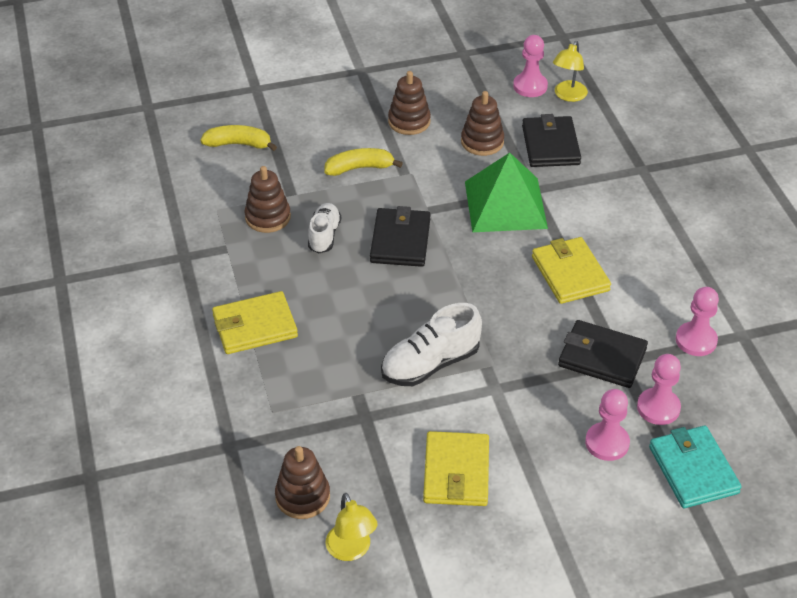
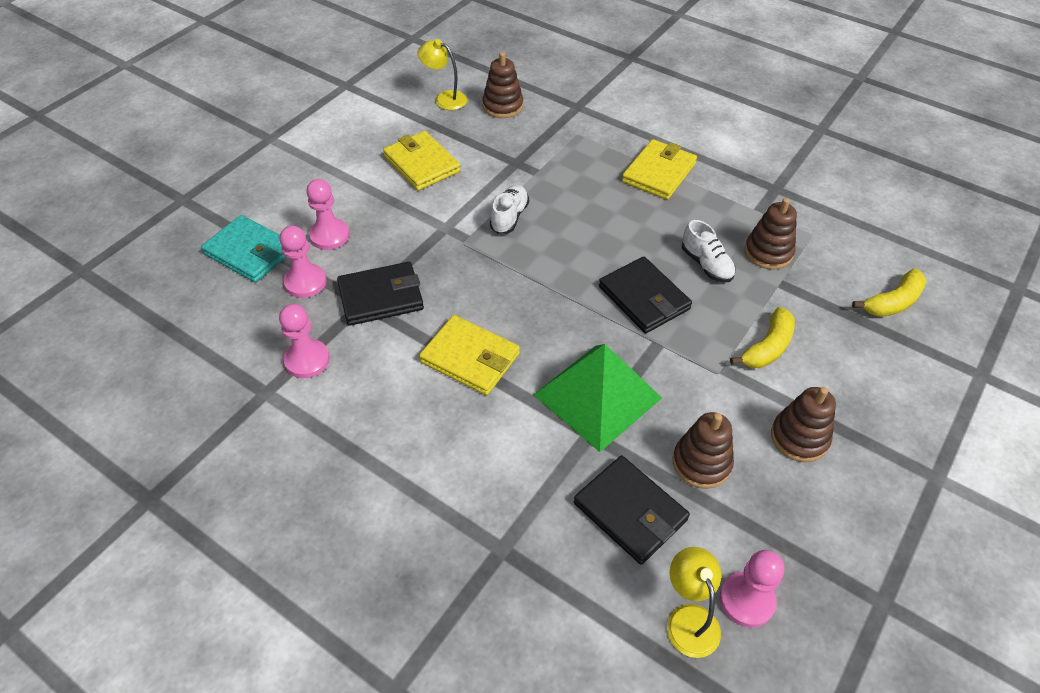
camera: 140 degrees right, 5 degrees up
white shoe [381,303,482,386] -> white shoe [490,185,529,234], size x0.65

